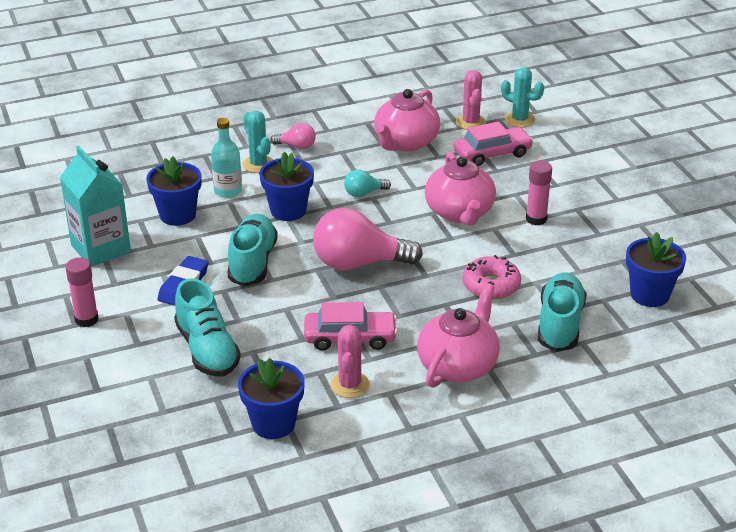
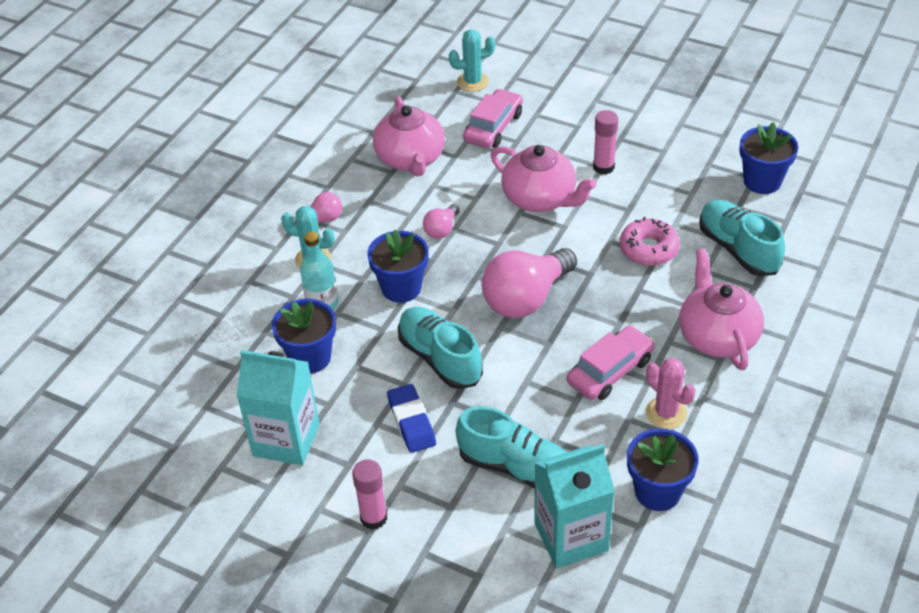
camera: 40 degrees left, 10 degrees up
turquoise light bulb [344,170,391,197] -> pink light bulb [423,204,460,239]
pink cactus [456,70,486,130] -> none
none -> turquoise carton [534,444,615,568]

